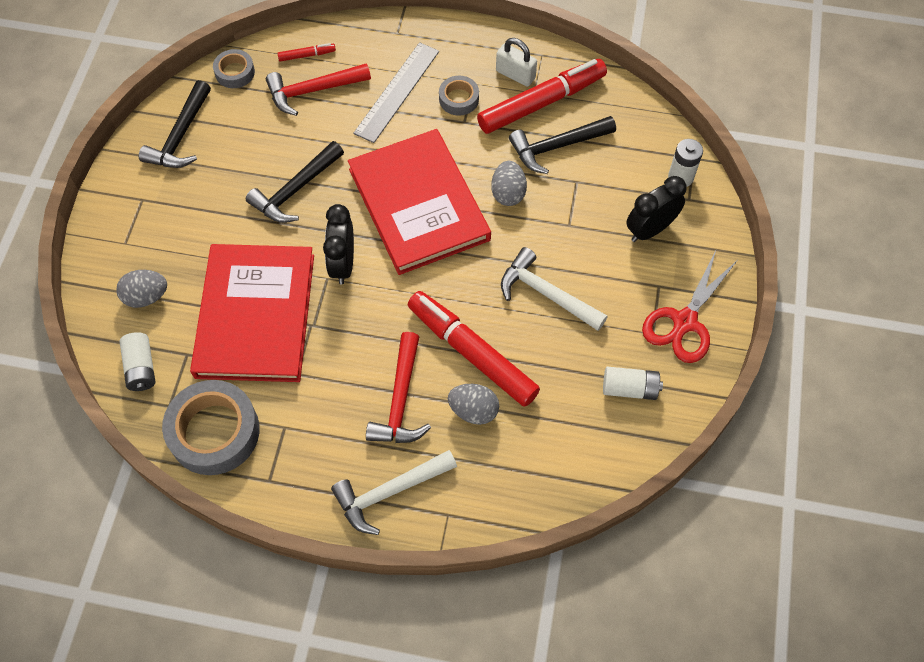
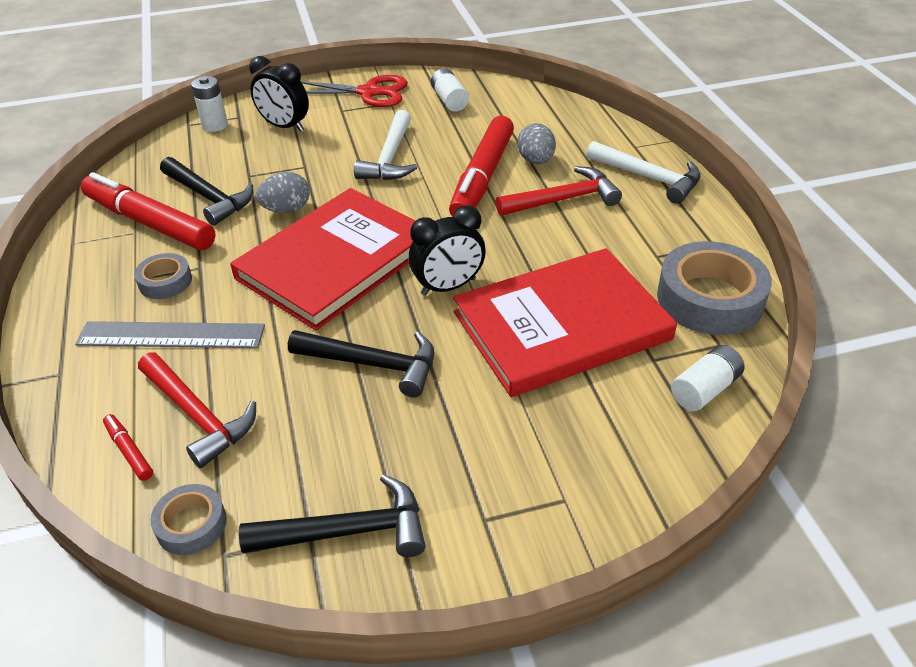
camera: 115 degrees left, 20 degrees down
grey egg [116,270,167,308] -> none
white padlock [496,38,537,87] -> none

